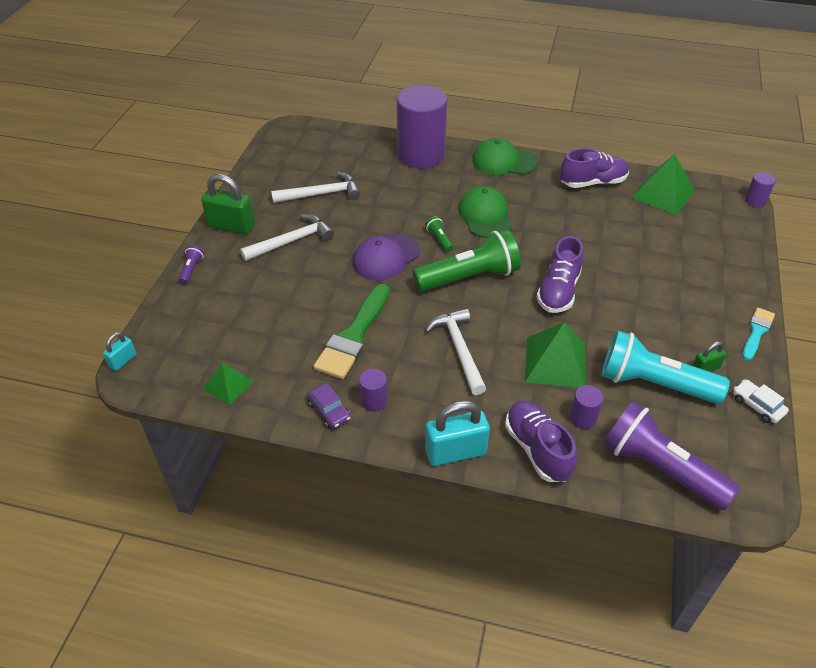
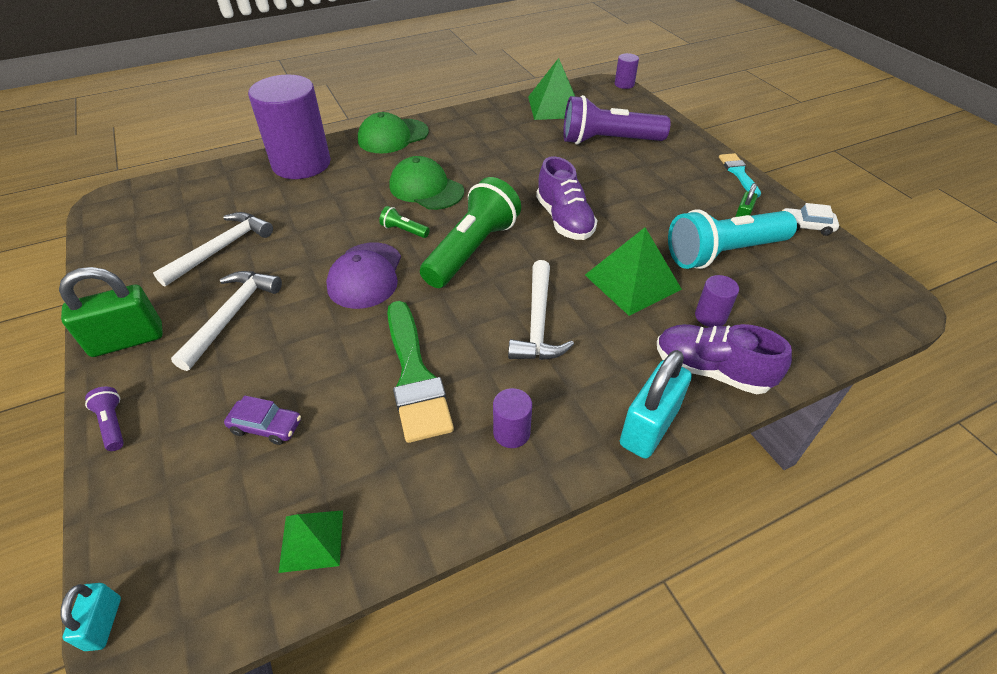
camera: 40 degrees left, 0 degrees up
purple car [307,384,351,429] -> purple car moved to [224,395,301,445]
white hammer [425,308,486,395] -> white hammer turned 120 degrees counterclockwise [508,260,574,360]
purple shoe [560,148,629,188] -> none
purple flashlight [603,401,740,510] -> purple flashlight moved to [563,95,671,145]

